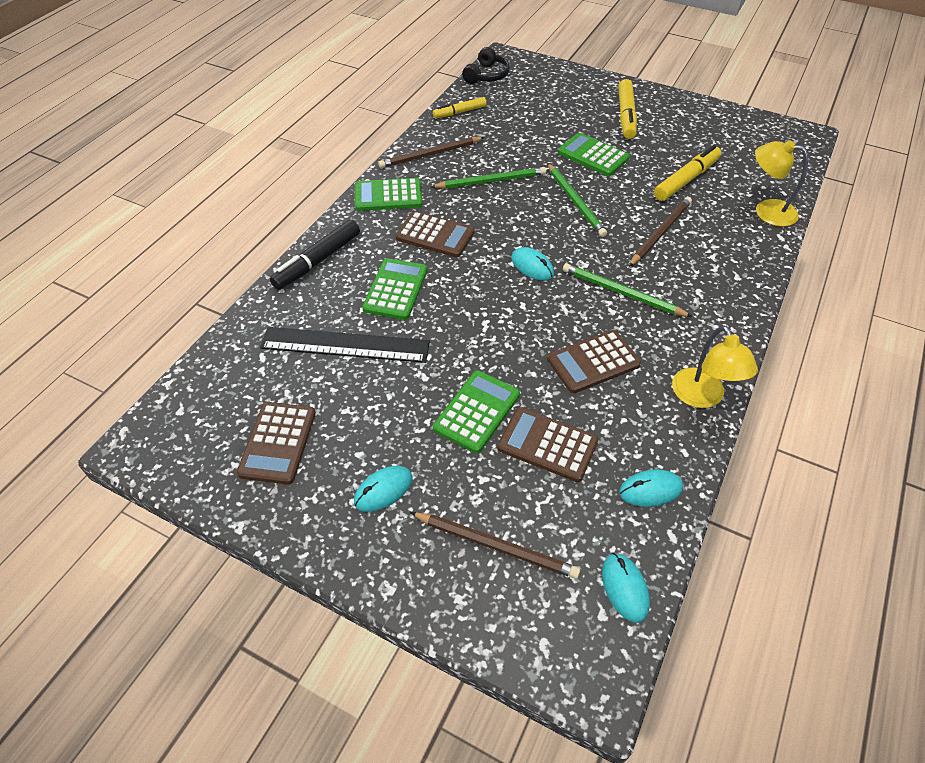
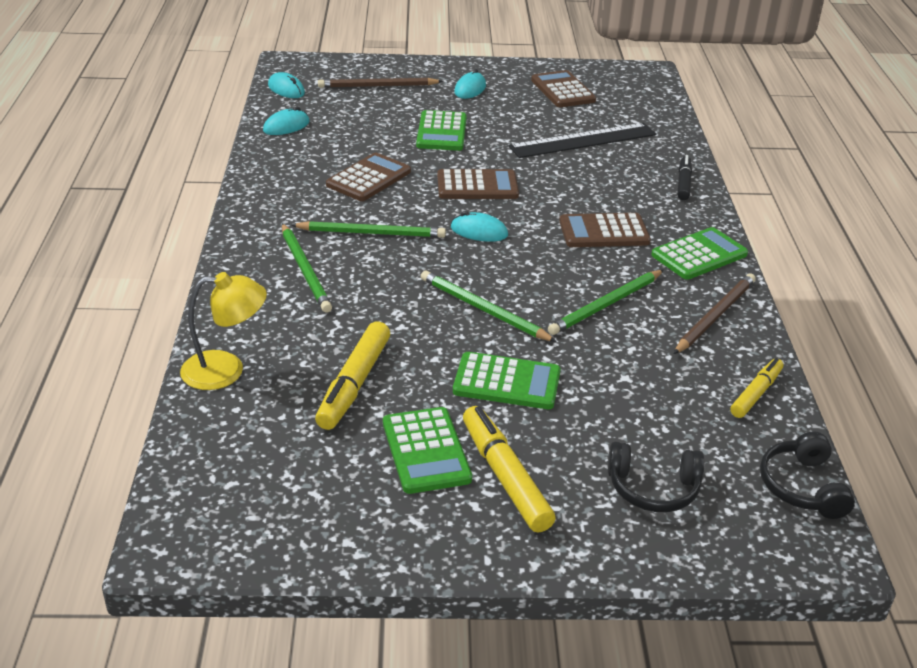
camera: 150 degrees right, 15 degrees down
black marker [270,220,360,290] -> black marker [677,155,692,200], size x0.64
green calculator [362,258,428,320] -> green calculator moved to [383,407,472,494]
brown calculator [497,407,598,482] -> brown calculator moved to [437,169,519,199]
brown pencil [629,197,692,267] -> none
yellow lamp [672,325,758,408] -> none
none -> green pencil [282,223,332,313]
none -> black headphones [608,442,704,512]

